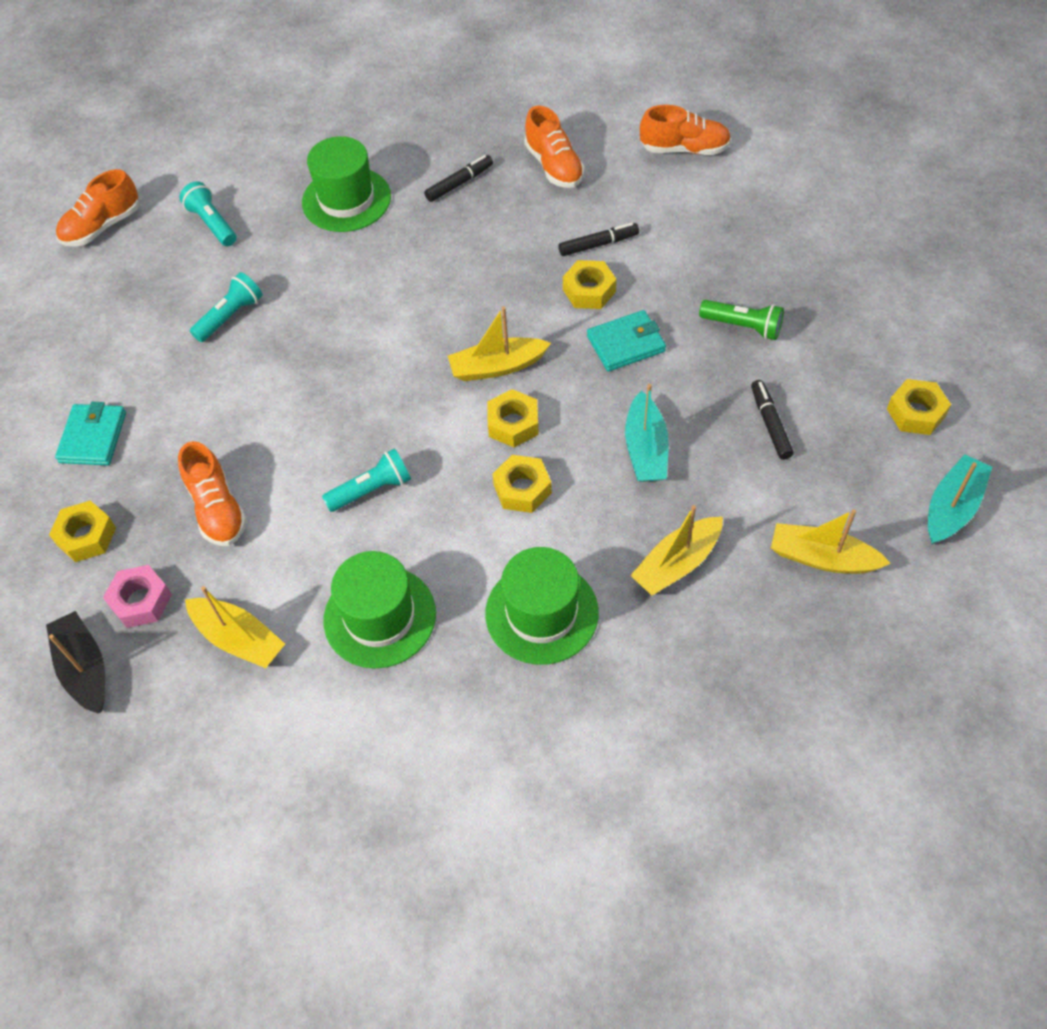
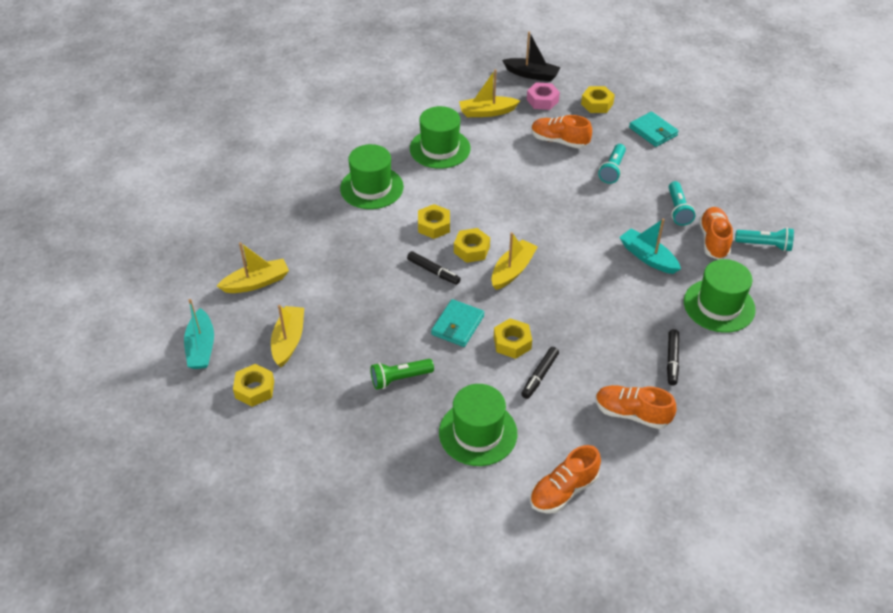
camera: 135 degrees right, 10 degrees down
orange shoe [56,169,139,247] -> orange shoe moved to [699,207,733,260]
turquoise flashlight [322,448,411,512] -> turquoise flashlight moved to [598,144,626,184]
turquoise boat [625,384,669,482] -> turquoise boat moved to [619,218,681,274]
yellow boat [630,505,723,595] -> yellow boat moved to [271,305,304,367]
black marker [751,380,794,460] -> black marker moved to [407,251,461,285]
none -> green hat [439,384,517,466]

